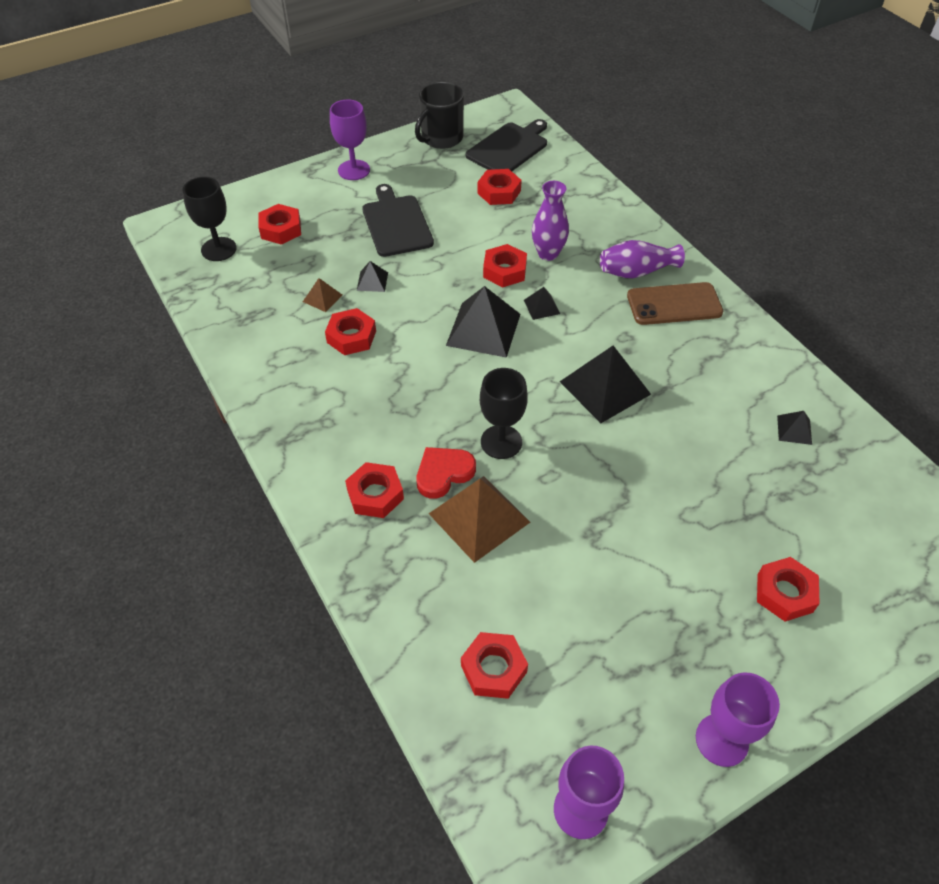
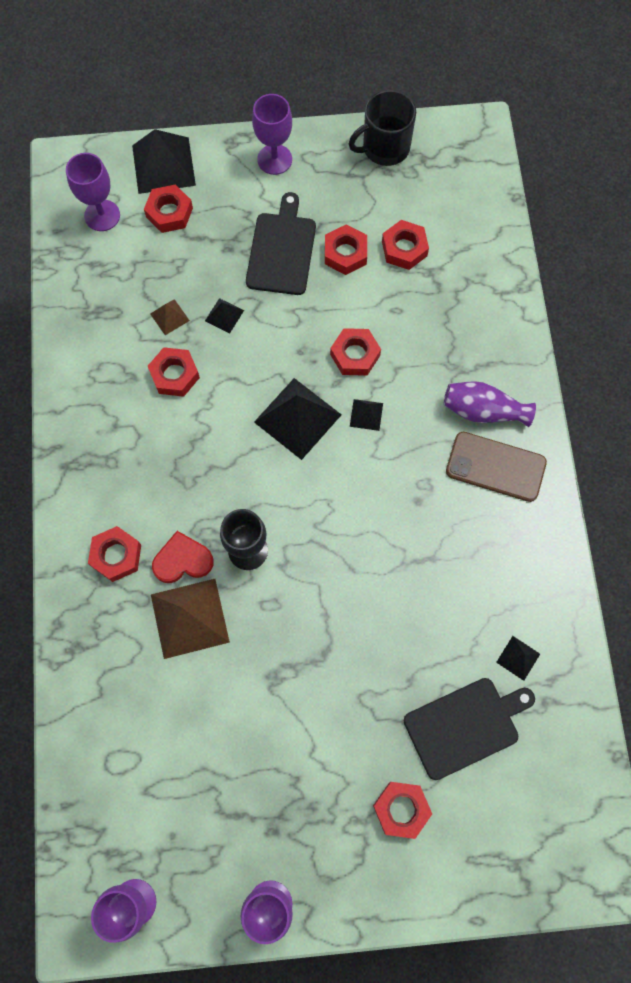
camera: 25 degrees right, 20 degrees up
black goblet [182,177,237,261] -> purple goblet [66,153,120,231]
red nut [461,632,528,699] -> red nut moved to [325,224,367,275]
black cutting board [466,119,547,171] -> black cutting board moved to [404,678,535,780]
purple vase [532,181,569,261] -> none
black pyramid [560,345,651,423] -> black pyramid moved to [132,129,196,194]

